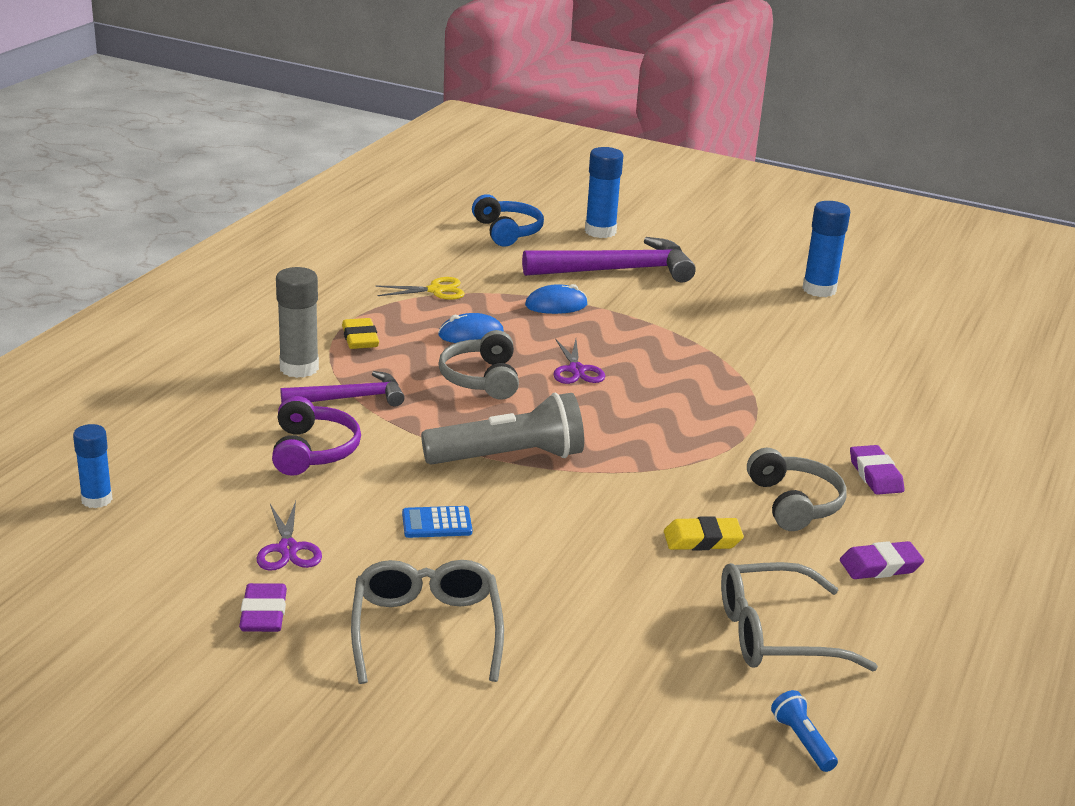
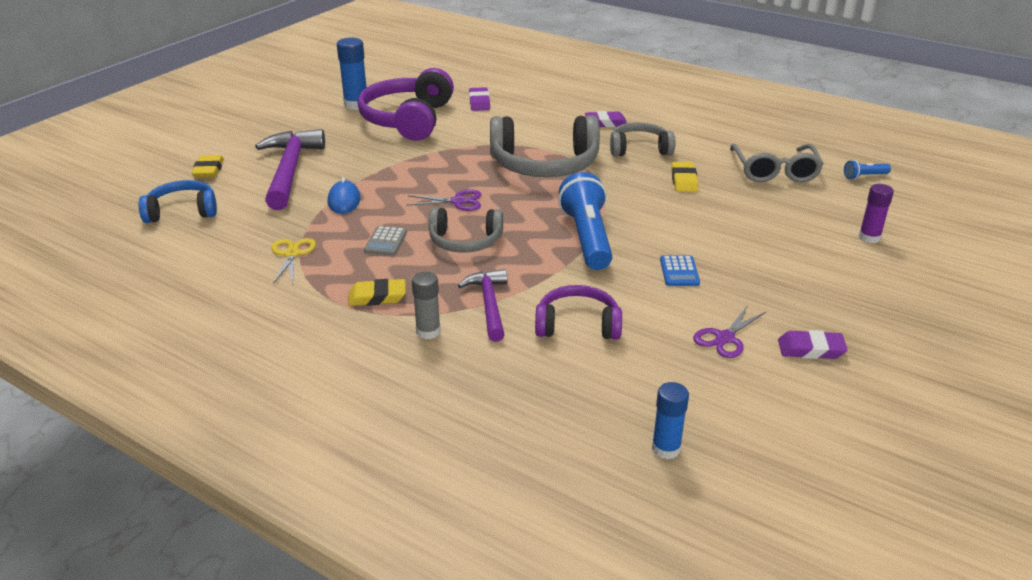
camera: 80 degrees left, 5 degrees up
purple scissors [256,501,322,571] -> purple scissors turned 135 degrees clockwise [693,305,766,358]
grey glue stick [276,267,319,378] -> grey glue stick [412,272,441,339], size x0.66
grey glasses [351,560,504,684] -> none
grey flashlight [421,393,584,465] -> blue flashlight [558,172,612,270]
blue mouse [438,313,504,343] -> grey calculator [364,226,407,256]
blue glue stick [585,147,623,238] -> yellow eraser [192,155,224,178]
purple eraser [840,541,924,579] -> purple eraser moved to [469,87,490,111]
none -> purple headphones [357,68,454,141]
none -> grey headphones [490,115,600,177]
none -> purple glue stick [859,184,894,243]

